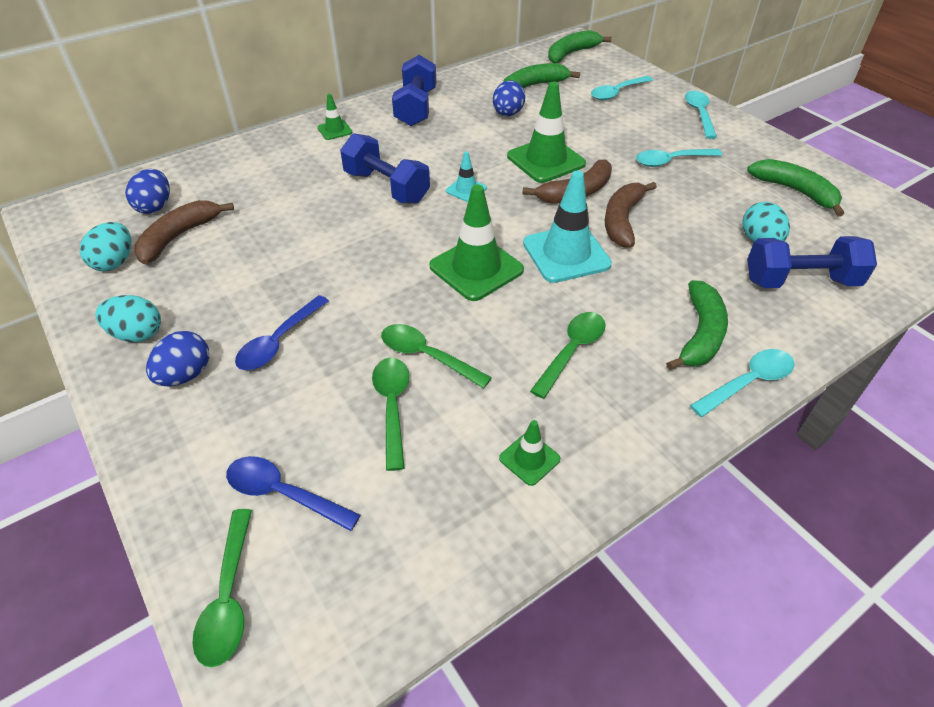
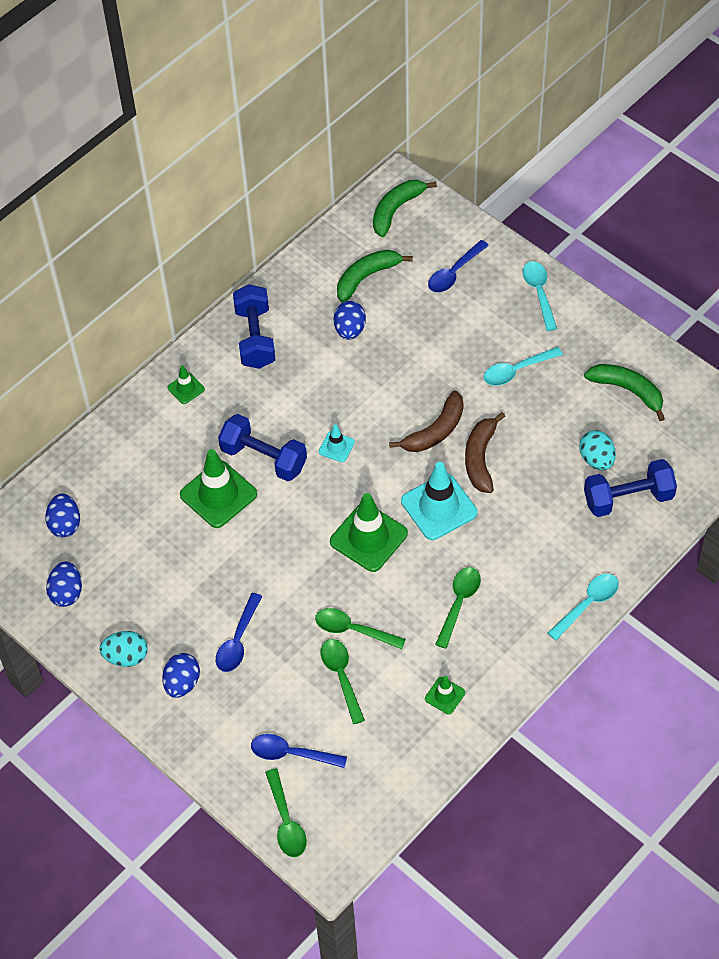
camera: 10 degrees left, 10 degrees up
turquoise egg [80,222,131,271] -> blue egg [46,561,82,607]
brown banana [134,200,234,264] -> none
green traffic cone [507,82,586,183] -> green traffic cone moved to [180,449,257,528]
turquoise spoon [591,76,653,100] -> blue spoon [428,240,489,292]
green banana [666,280,728,370] -> none

